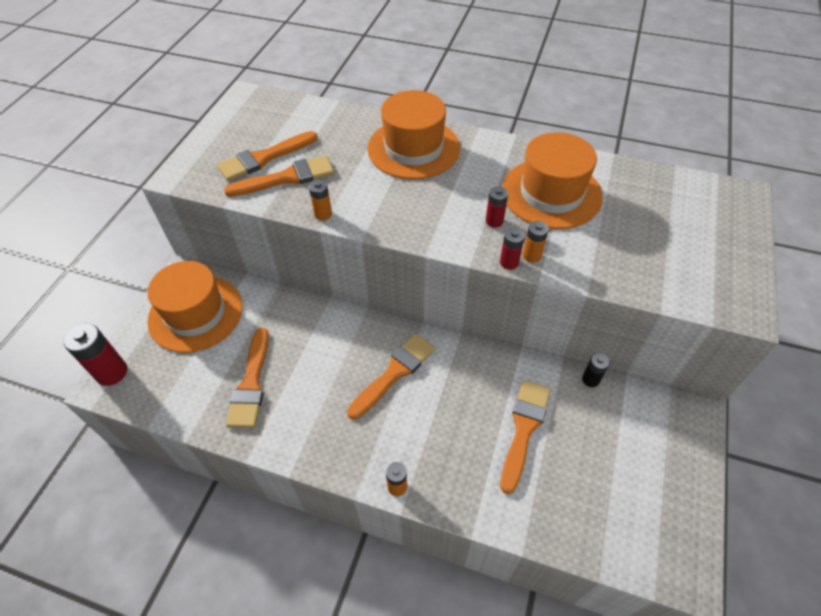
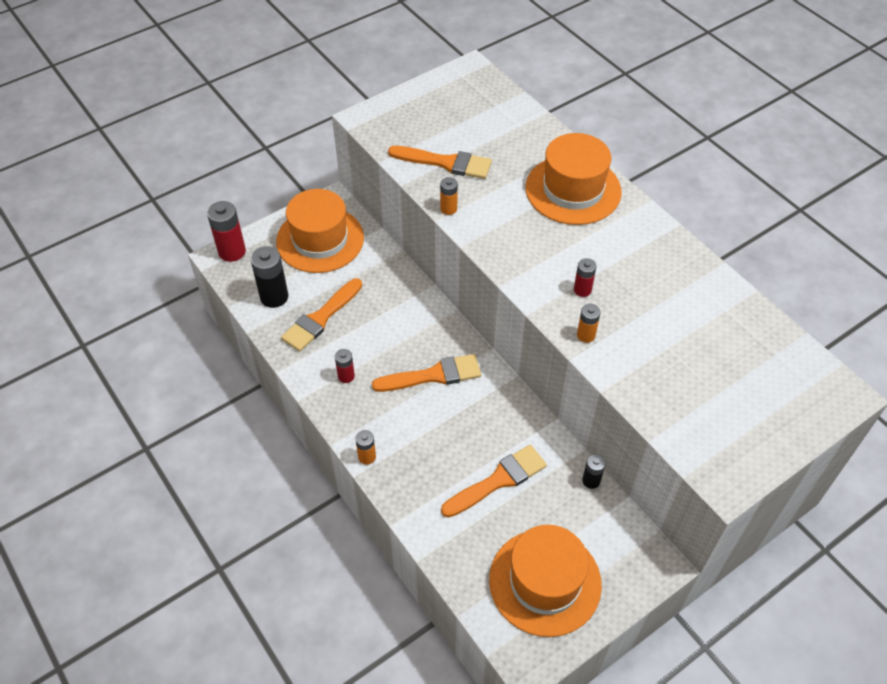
camera: 35 degrees right, 0 degrees up
orange brush [217,131,318,181] -> none
red battery [500,228,525,270] -> red battery moved to [335,349,355,383]
orange hat [502,132,603,229] -> orange hat moved to [489,525,602,637]
none -> black battery [250,246,288,308]

